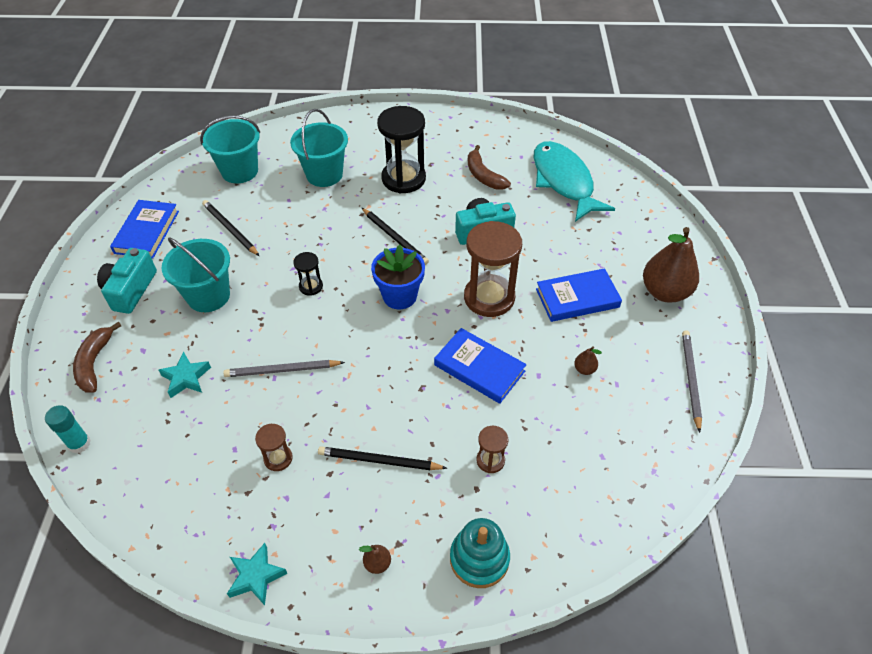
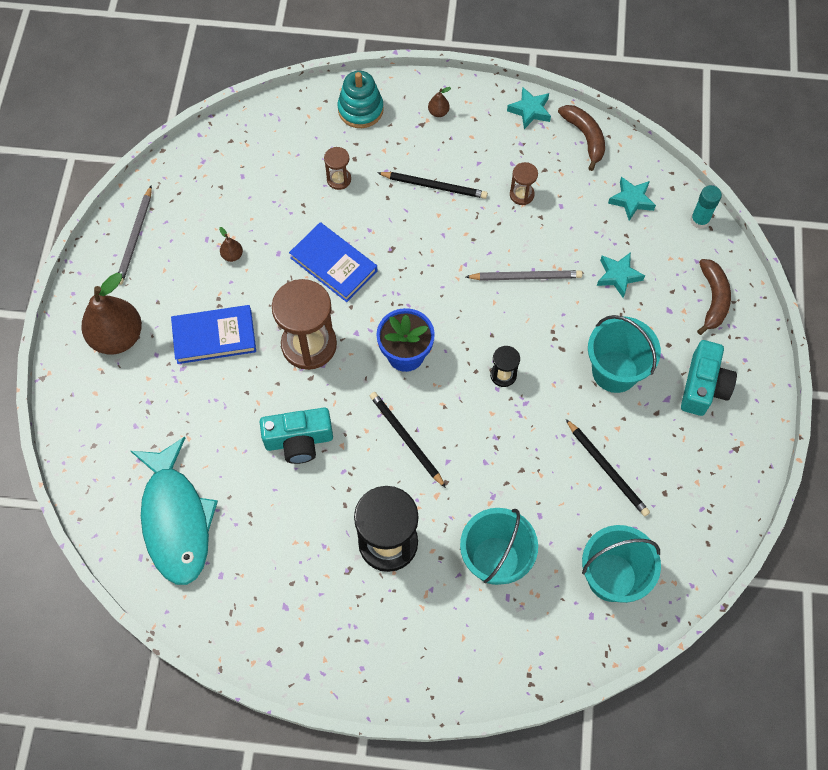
camera: 175 degrees left, 15 degrees up
blue book [110,200,179,259] -> none
brown banana [468,145,511,190] -> brown banana moved to [558,105,605,171]
none -> turquoise star [608,177,656,221]

